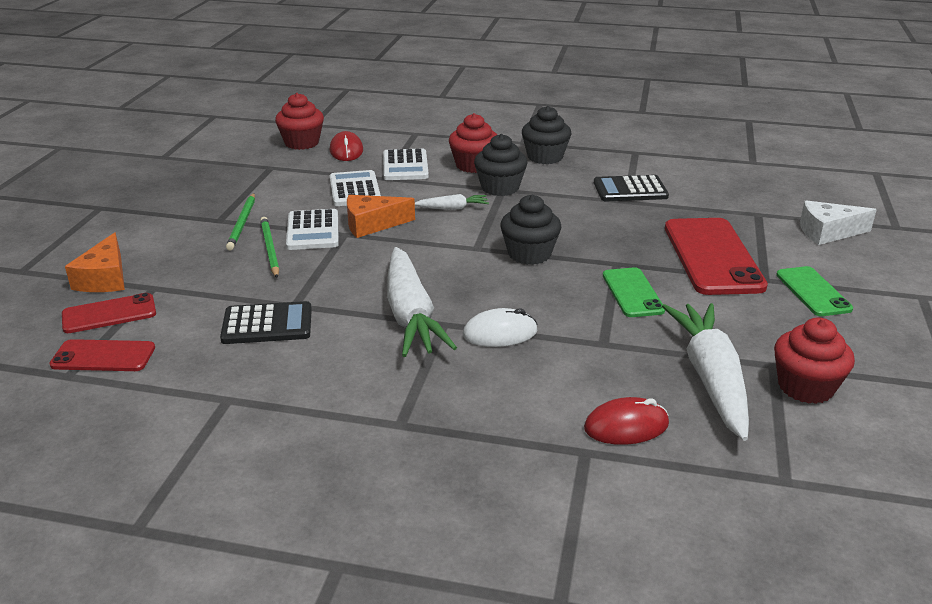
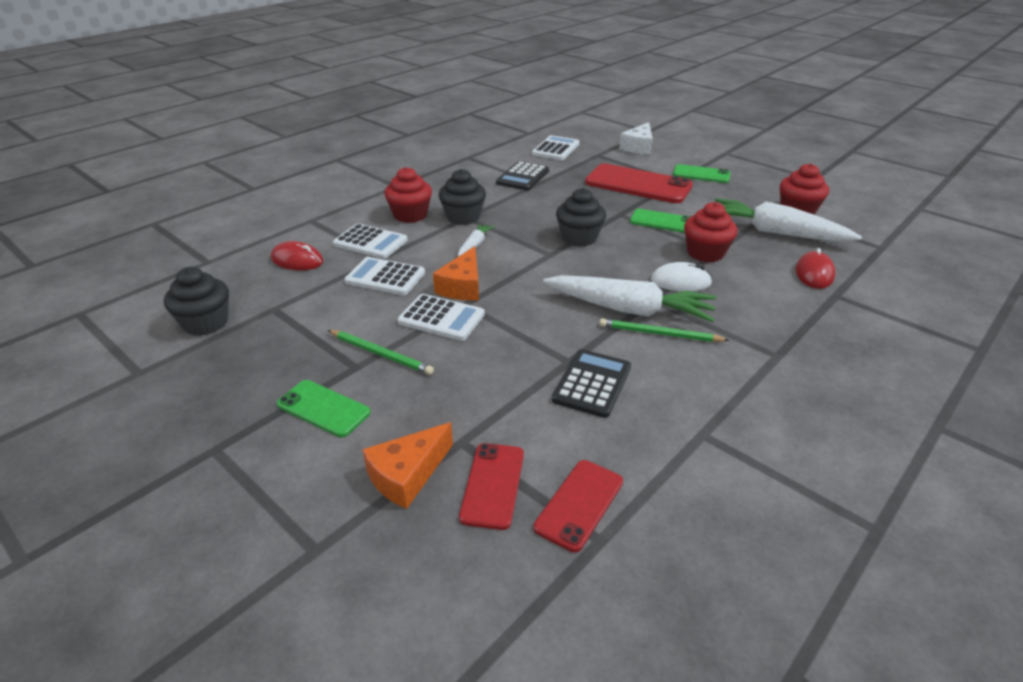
camera: 60 degrees left, 5 degrees up
orange cheese [65,232,125,292] -> orange cheese turned 105 degrees clockwise [362,422,453,509]
green pencil [260,217,279,278] -> green pencil moved to [600,318,729,342]
red cupcake [275,93,324,150] -> red cupcake moved to [684,202,738,263]
white mouse [463,308,538,347] -> white mouse turned 75 degrees clockwise [651,262,712,292]
black cupcake [522,106,571,164] -> black cupcake moved to [164,267,229,336]
none -> green phone [277,380,371,437]
none -> white calculator [532,135,580,160]

